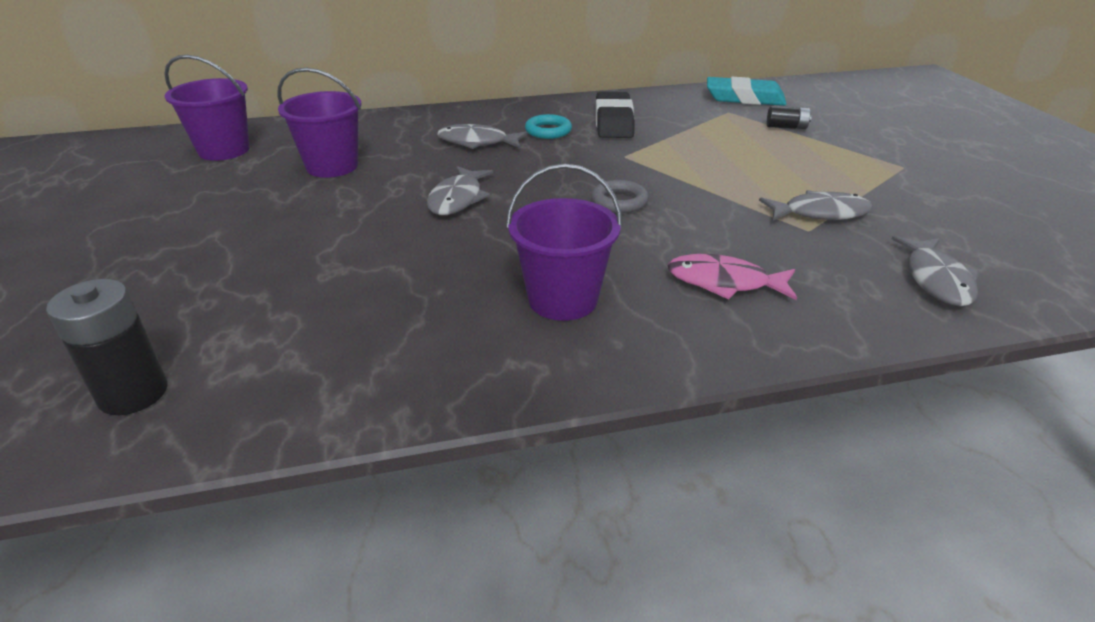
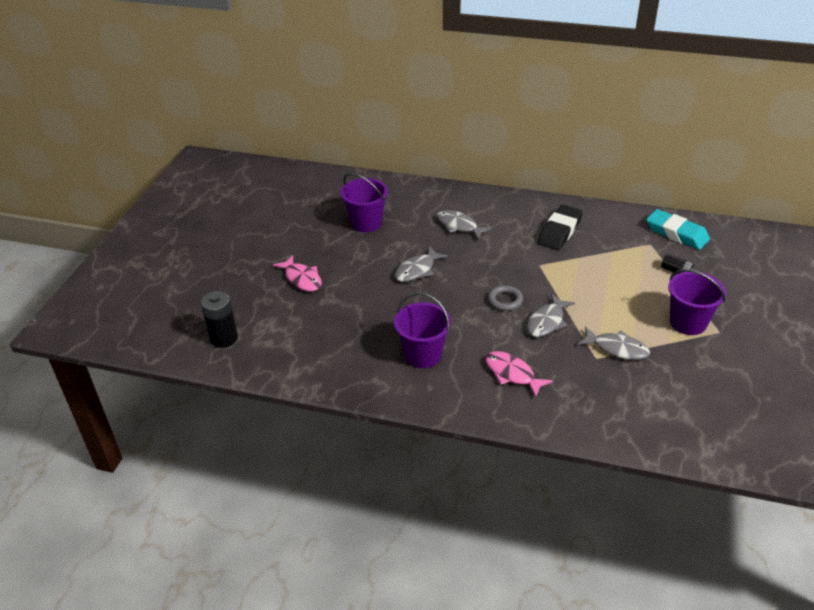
camera: 30 degrees right, 5 degrees up
purple bucket [164,55,250,161] -> purple bucket moved to [668,269,726,335]
turquoise ring [525,114,572,139] -> none
grey fish [892,236,980,306] -> grey fish moved to [527,294,575,337]
none -> pink fish [273,255,322,291]

